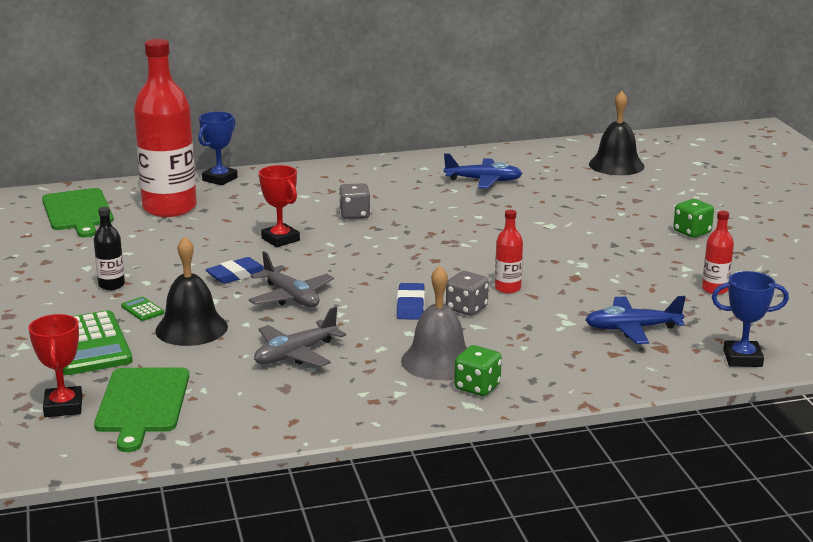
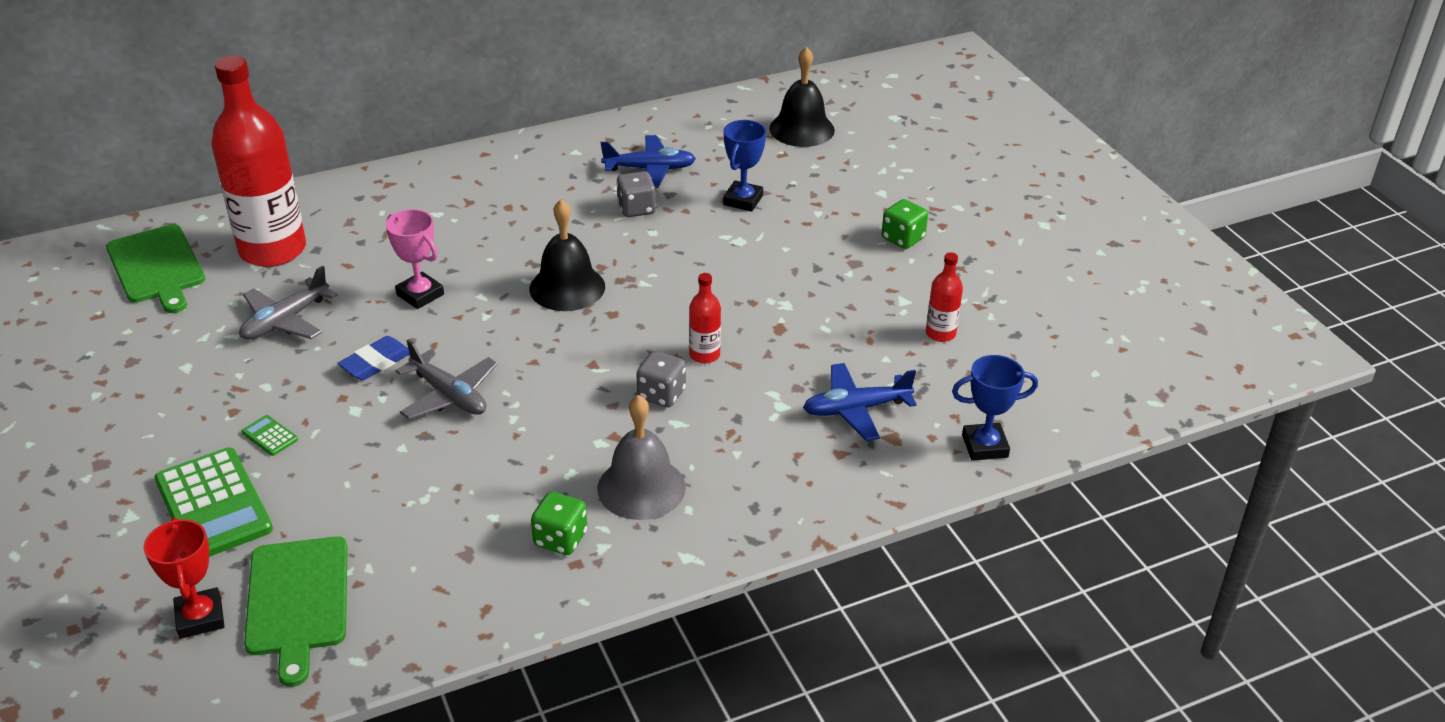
camera: 10 degrees left, 15 degrees up
black bottle [94,207,125,290] -> none
black bell [155,236,228,346] -> black bell moved to [530,199,605,311]
blue trophy [198,112,238,185] -> blue trophy moved to [723,120,766,212]
grey plane [254,307,346,367] -> grey plane moved to [239,266,338,340]
red trophy [259,165,300,247] -> pink trophy [386,209,444,309]
grey dice [339,183,371,219] -> grey dice moved to [616,171,656,217]
blue eraser [397,283,425,320] -> none
green dice [454,345,502,396] -> green dice moved to [531,492,587,555]

